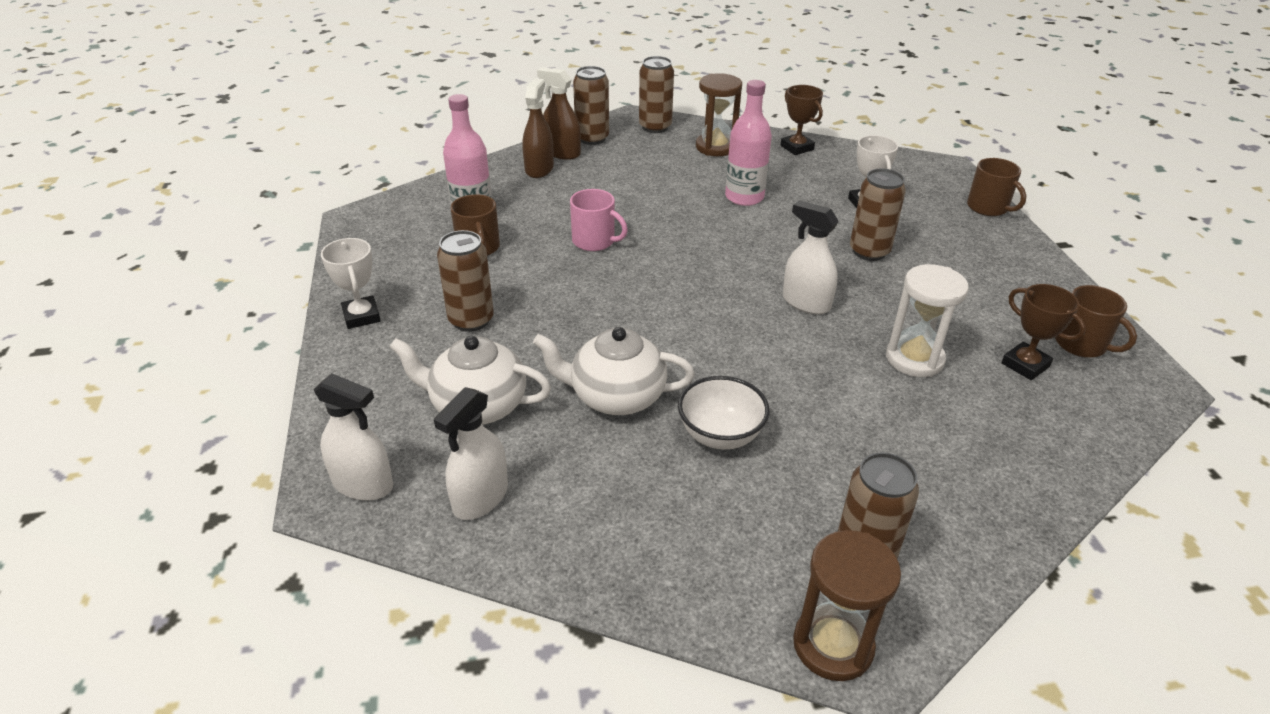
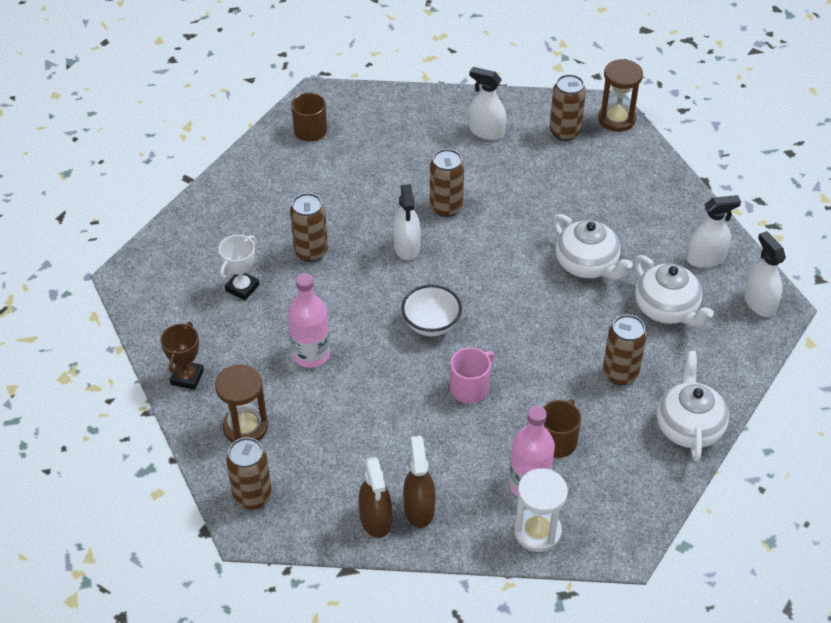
camera: 135 degrees left, 10 degrees up
white trophy [321,238,381,329] -> white teapot [657,351,729,462]
brown spray bottle [522,78,554,178] -> brown spray bottle turned 120 degrees clockwise [403,436,436,528]
pink mug [570,189,628,251] -> pink mug turned 60 degrees clockwise [450,347,495,404]
brown can [573,66,609,145] -> brown can moved to [430,149,464,217]
white bowl [678,376,770,449] -> white bowl moved to [401,285,462,336]
white hourglass [886,264,969,377] -> white hourglass moved to [514,468,568,552]
brown mug [967,158,1026,216] -> none
brown trophy [1001,284,1086,380] -> none
none -> white spray bottle [469,67,506,140]

